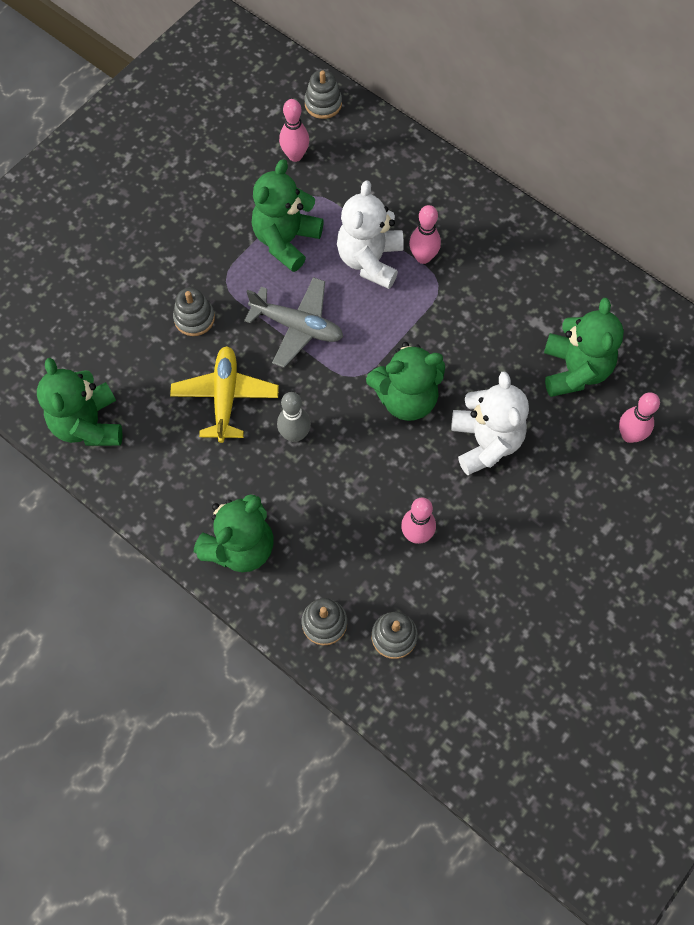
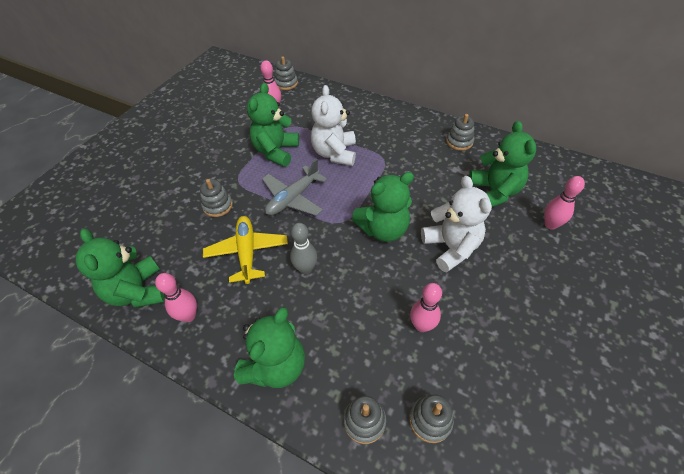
camera: 10 degrees left, 15 degrees down
grey plane [244,277,343,368] -> grey plane turned 120 degrees clockwise [262,158,327,216]
pink bowling pin [409,205,441,264] -> pink bowling pin moved to [155,273,197,322]
none -> grey stacking toy [446,114,474,151]

